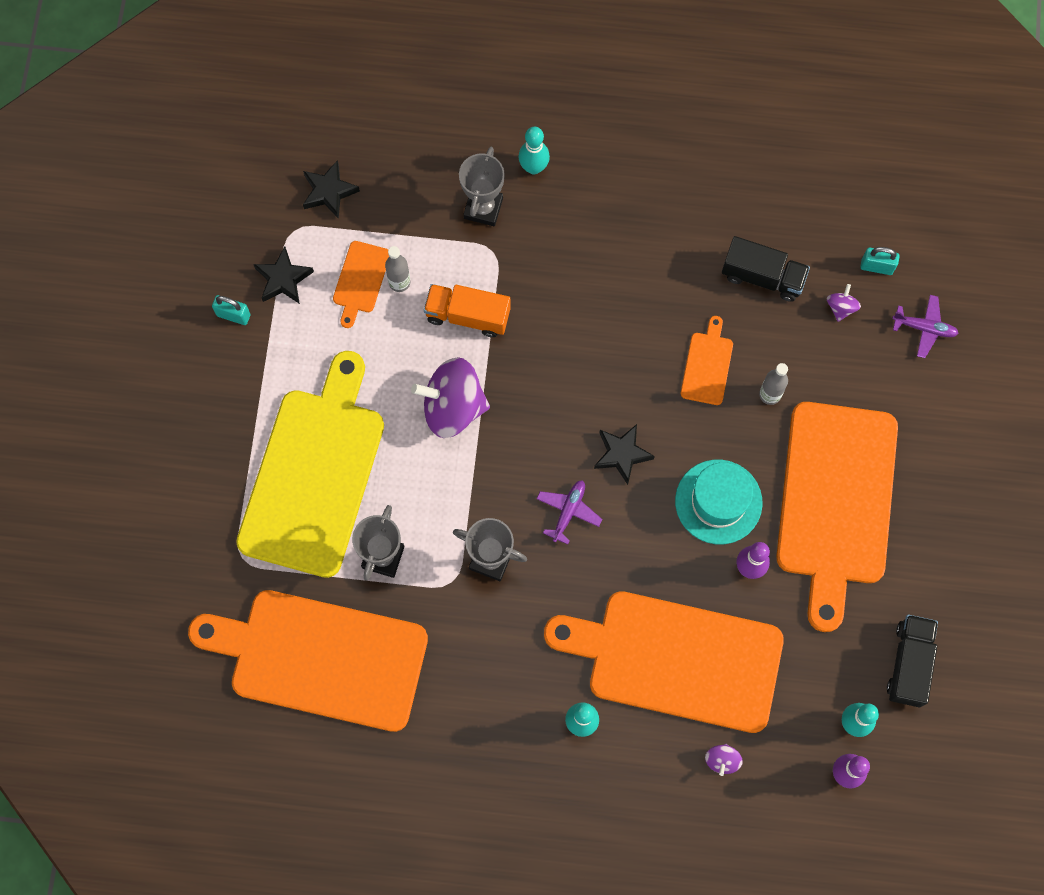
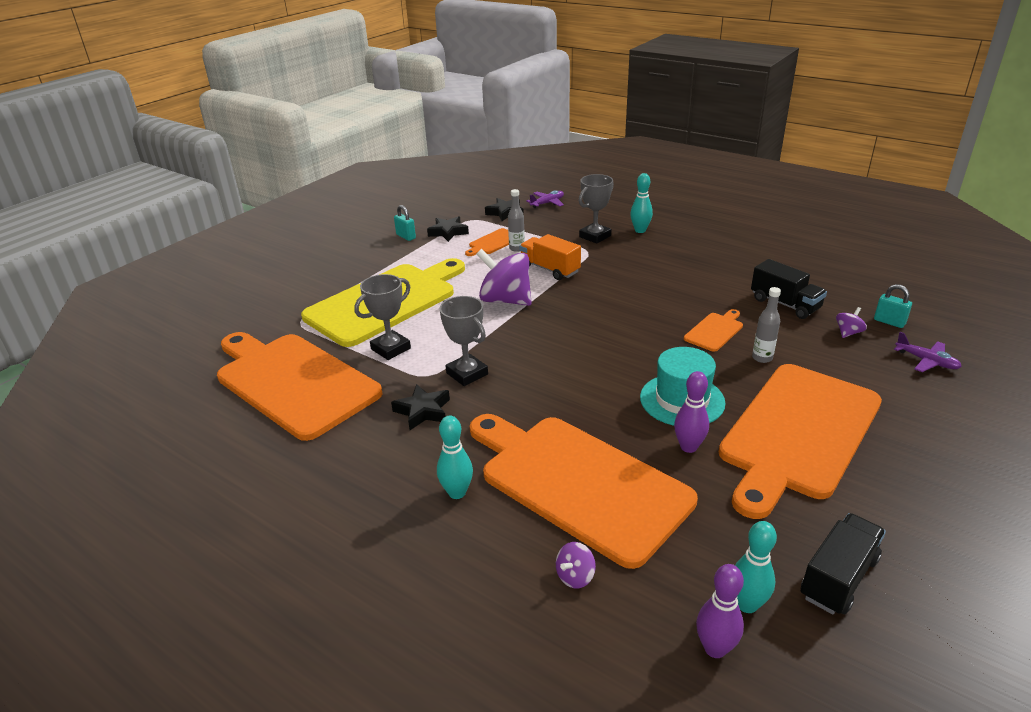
camera: 30 degrees right, 40 degrees down
purple plane [536,480,602,545] -> purple plane moved to [527,190,564,208]
black star [594,424,655,485] -> black star moved to [391,384,450,430]

